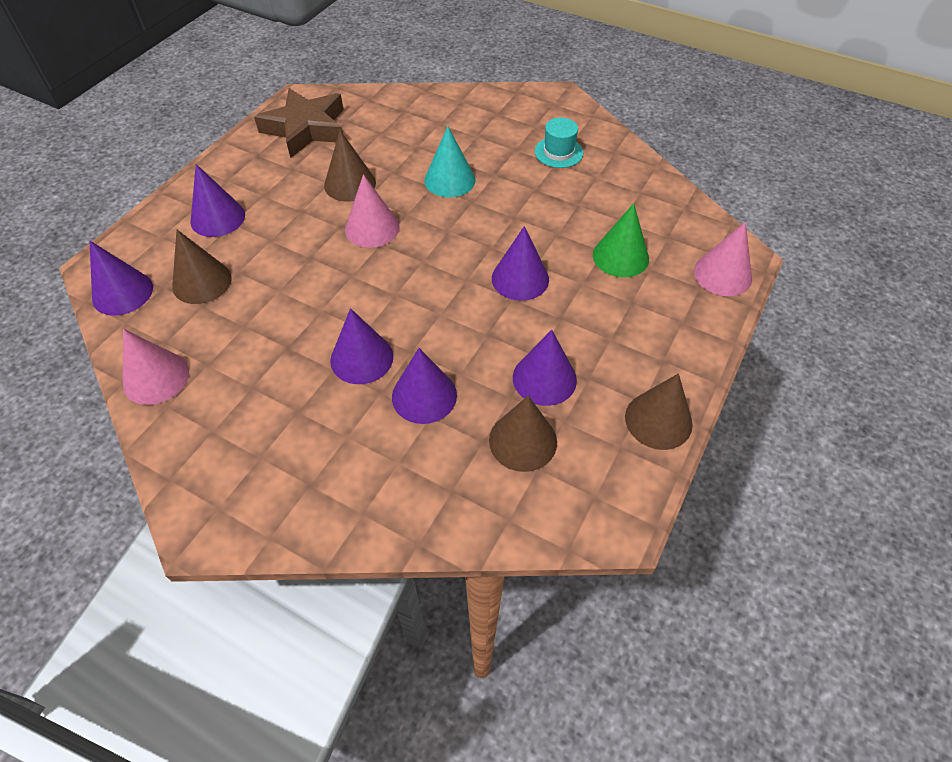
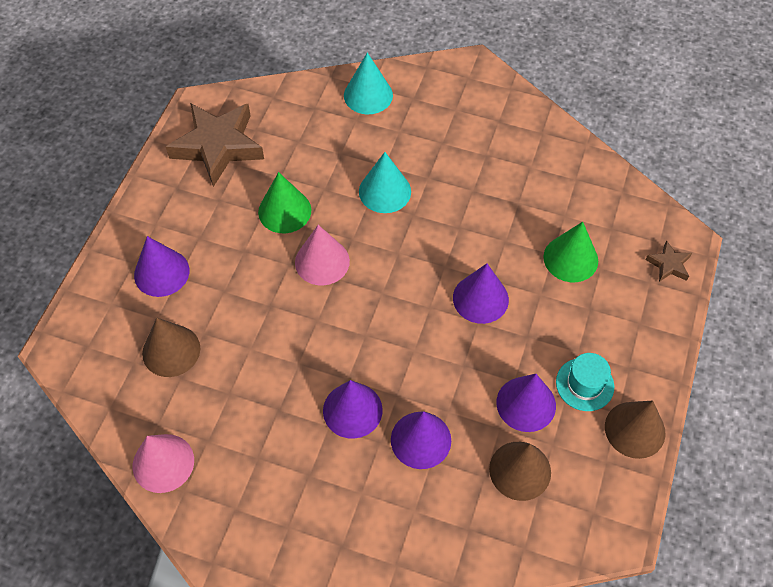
camera: 10 degrees left, 5 degrees up
purple cone [89,241,153,316] -> none
brown cone [324,130,376,202] -> green cone [258,172,311,233]
turquoise hat [534,118,583,168] -> turquoise hat moved to [556,353,614,411]
pink cone [694,222,752,296] -> brown star [645,240,692,282]
none -> turquoise cone [344,53,393,114]

